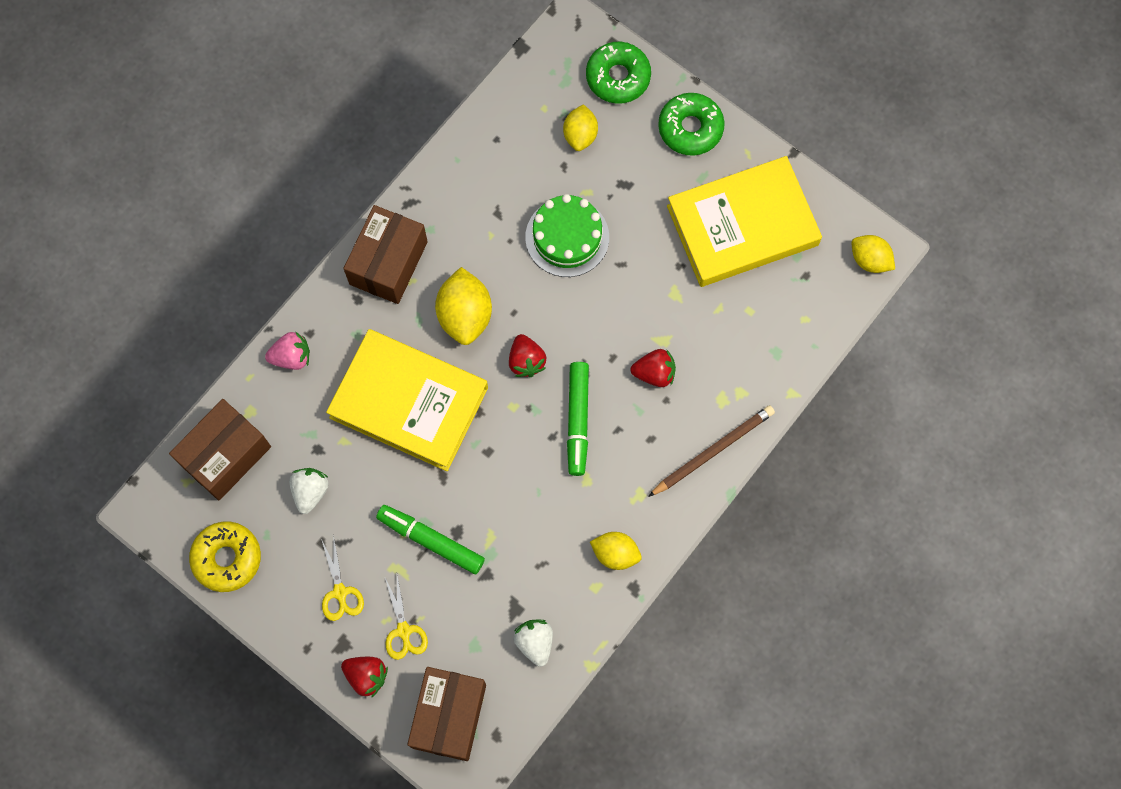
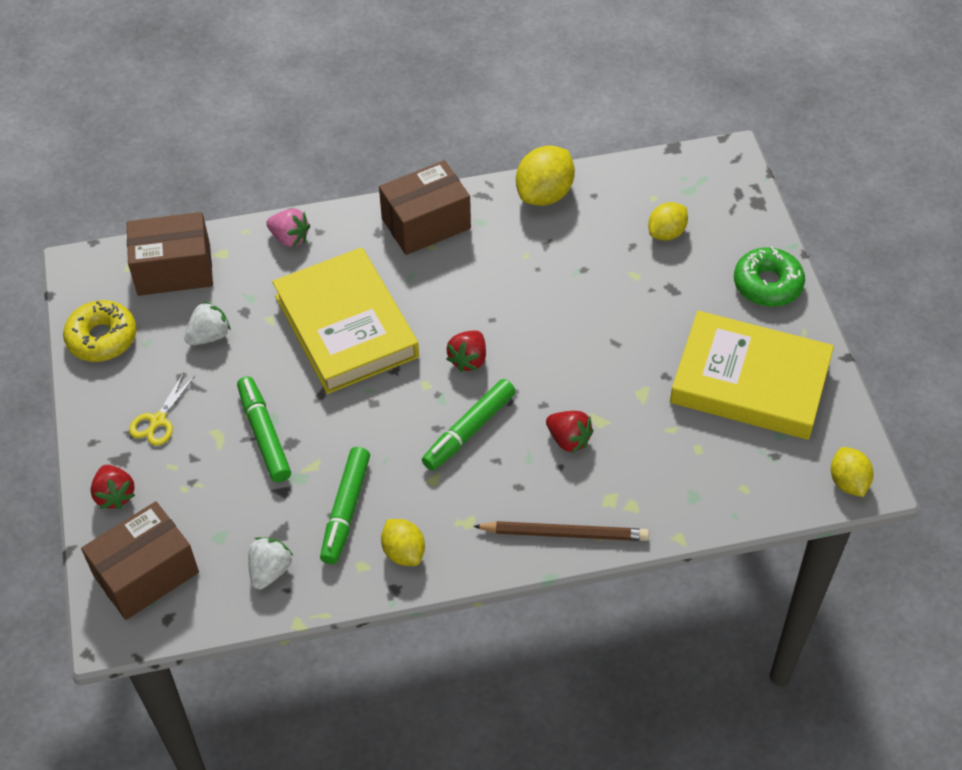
camera: 40 degrees right, 20 degrees down
yellow scissors [385,575,428,660] -> none
yellow lemon [435,267,492,345] -> yellow lemon moved to [516,146,575,206]
green cake [525,194,609,277] -> none
green donut [586,42,651,104] -> none
none -> green marker [320,447,370,564]

